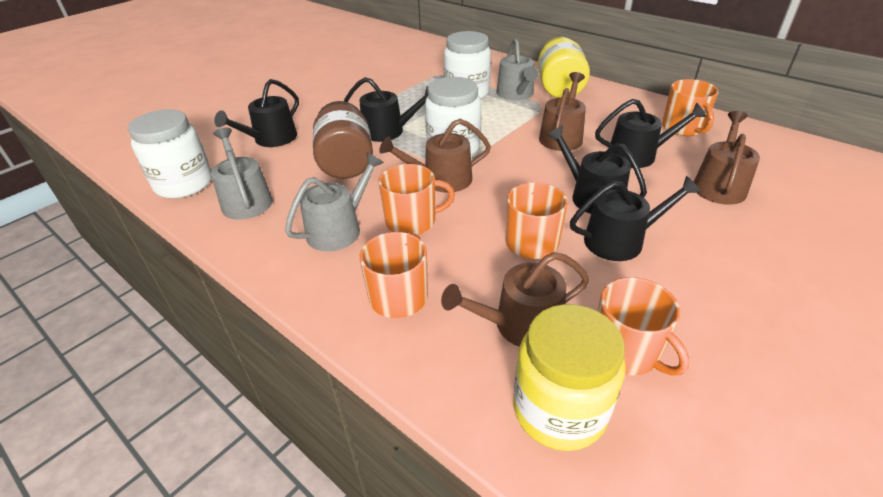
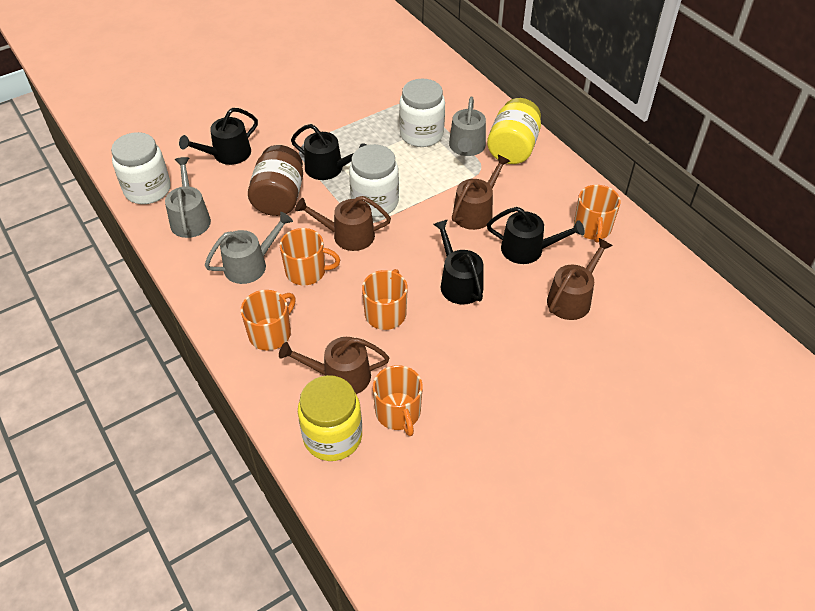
camera: 15 degrees right, 10 degrees up
black watering can [570,176,701,261] -> none

